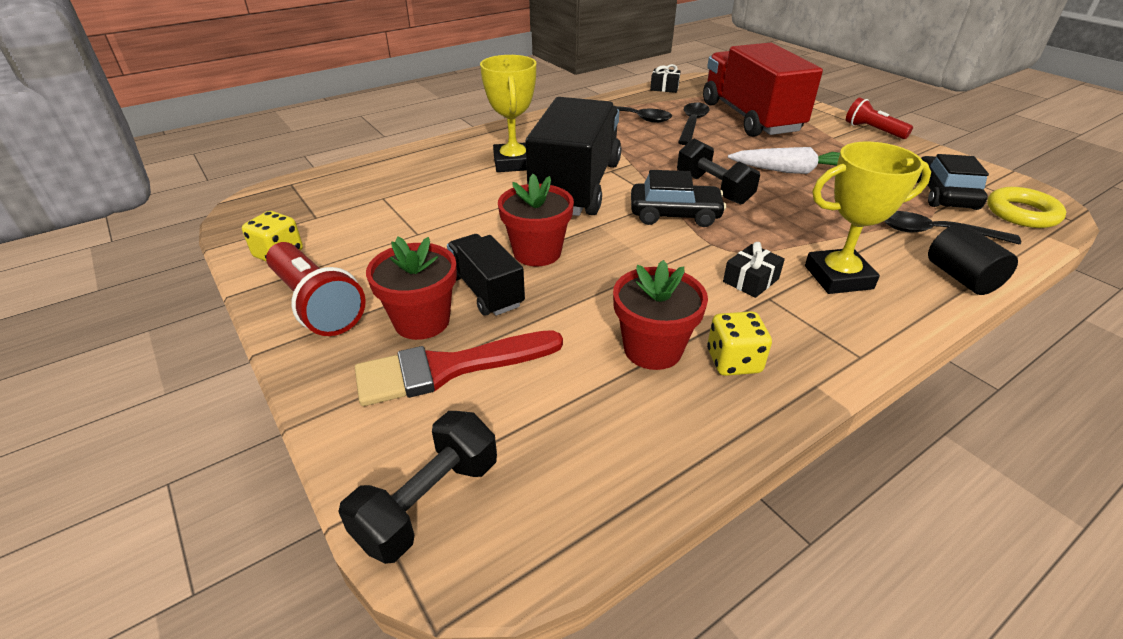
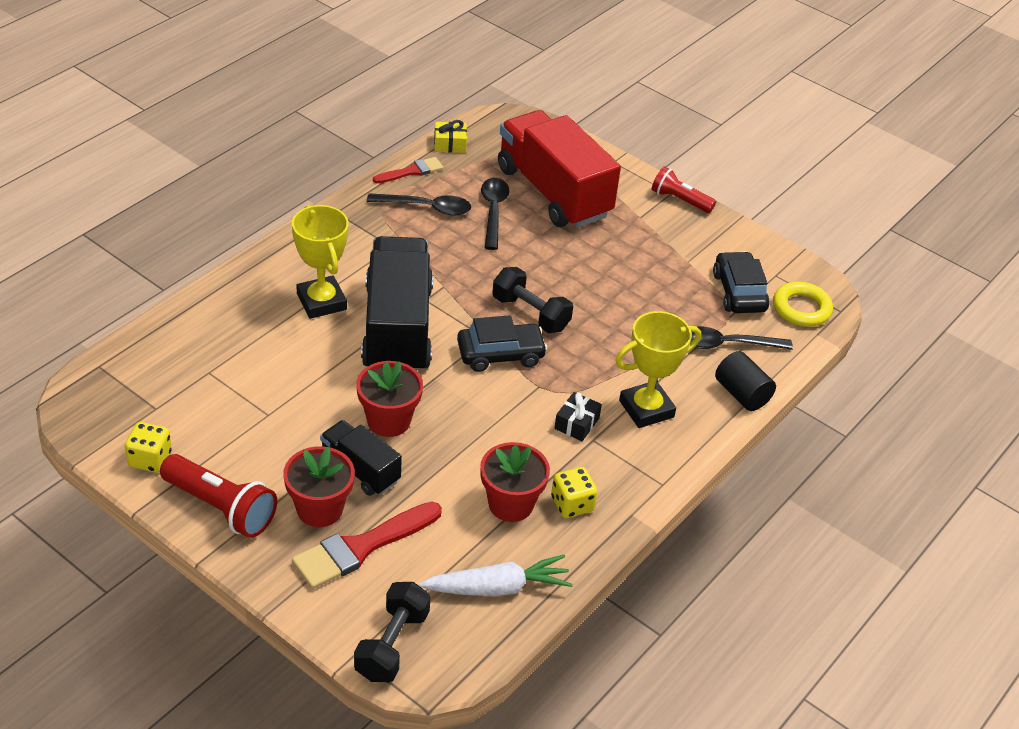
camera: 20 degrees left, 5 degrees up
black gift [650,64,681,93] -> yellow gift [434,120,467,153]
white carrot [728,147,840,174] -> white carrot moved to [419,555,573,596]
none -> red brush [373,157,443,183]

